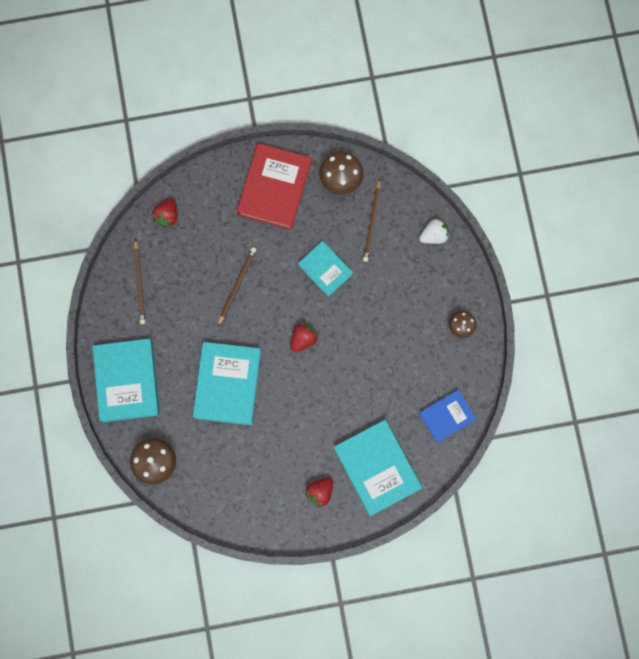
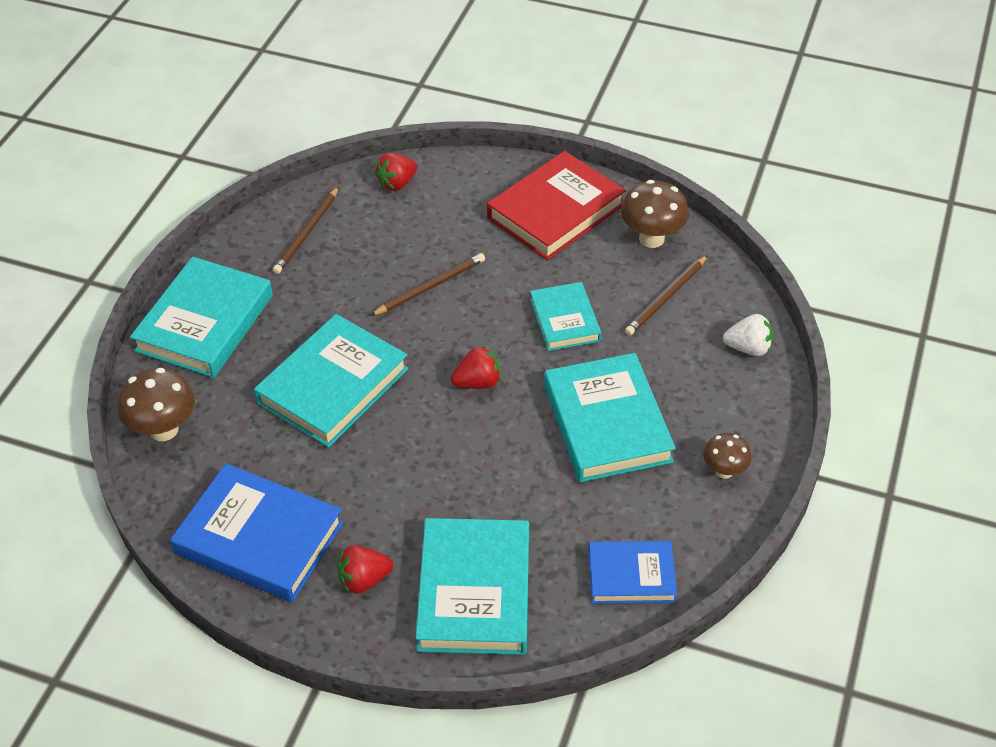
camera: 30 degrees right, 30 degrees down
none -> blue book [170,464,344,602]
none -> turquoise book [544,353,676,482]

